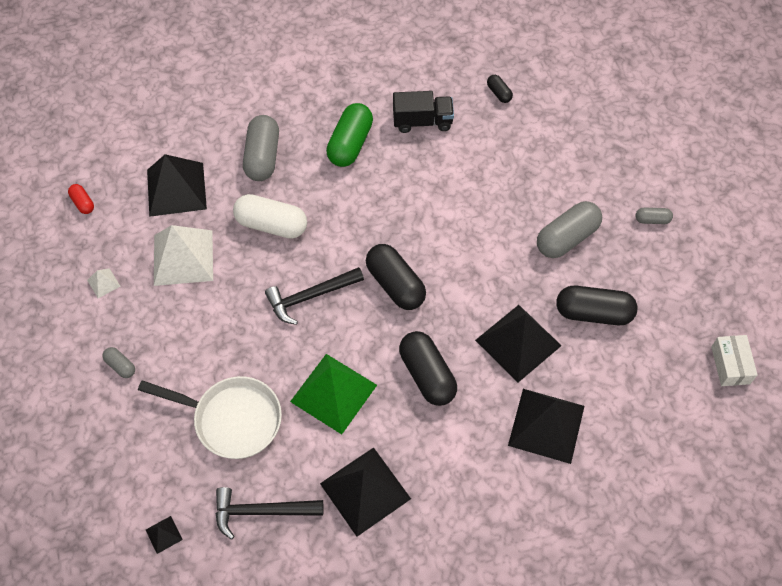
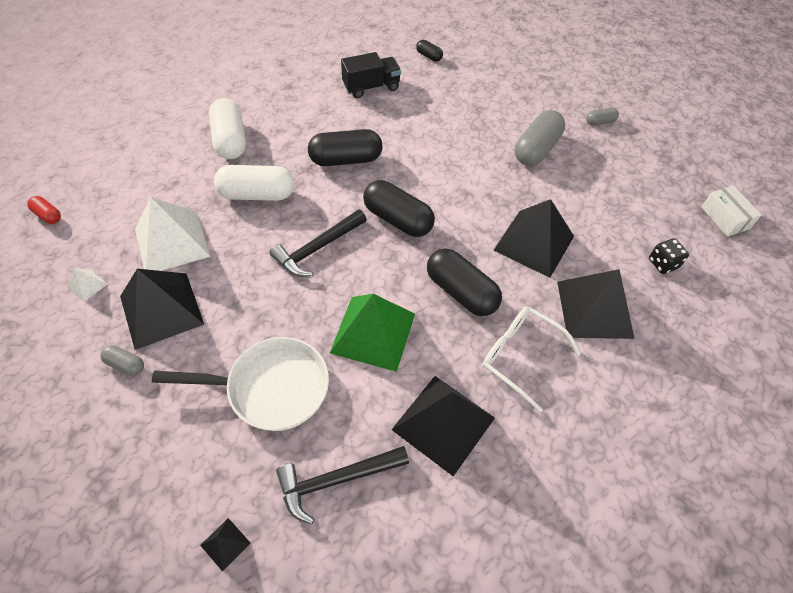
camera: 20 degrees left, 5 degrees down
black pyramid [147,154,207,217] -> black pyramid moved to [120,269,204,350]
grey capsule [243,115,279,181] -> white capsule [209,98,246,159]
green capsule [326,103,373,167] -> none
black capsule [556,286,638,325] -> black capsule moved to [308,129,382,166]
none -> white glasses [482,306,581,412]
none -> black dice [649,238,689,274]

